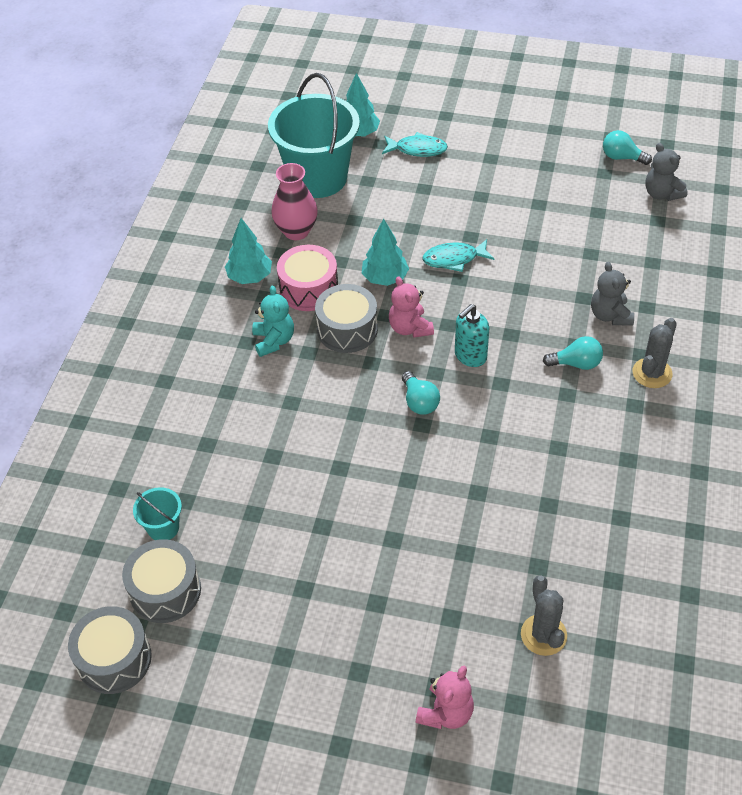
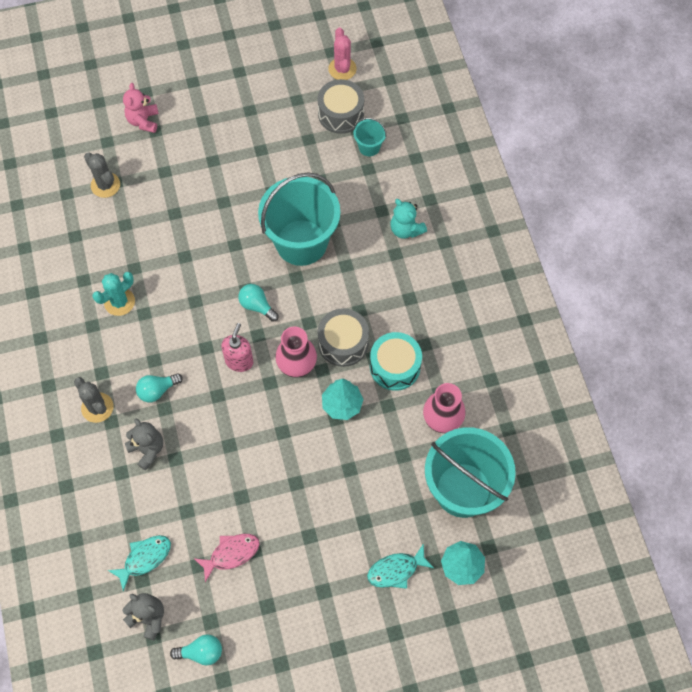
camera: 150 degrees right, 15 degrees up
grey drum [68,606,152,694] -> pink cactus [328,27,357,80]
turquoise tree [225,218,272,284] -> none
turquoise teddy bear [252,285,294,357] -> turquoise teddy bear moved to [390,199,427,239]
pink drum [277,245,338,311] -> turquoise drum [370,332,422,391]
pink teddy bear [389,276,434,338] -> pink vase [275,327,317,378]
turquoise fish [423,239,495,272] -> turquoise fish moved to [108,535,171,591]
turquoise soap dispenser [455,304,489,367] -> pink soap dispenser [221,323,253,372]
grey cactus [632,318,677,388] -> grey cactus turned 45 degrees counterclockwise [74,377,113,423]
none -> turquoise cactus [92,272,135,316]
none -> pink fish [195,534,260,582]
none -> turquoise bucket [258,172,340,266]

